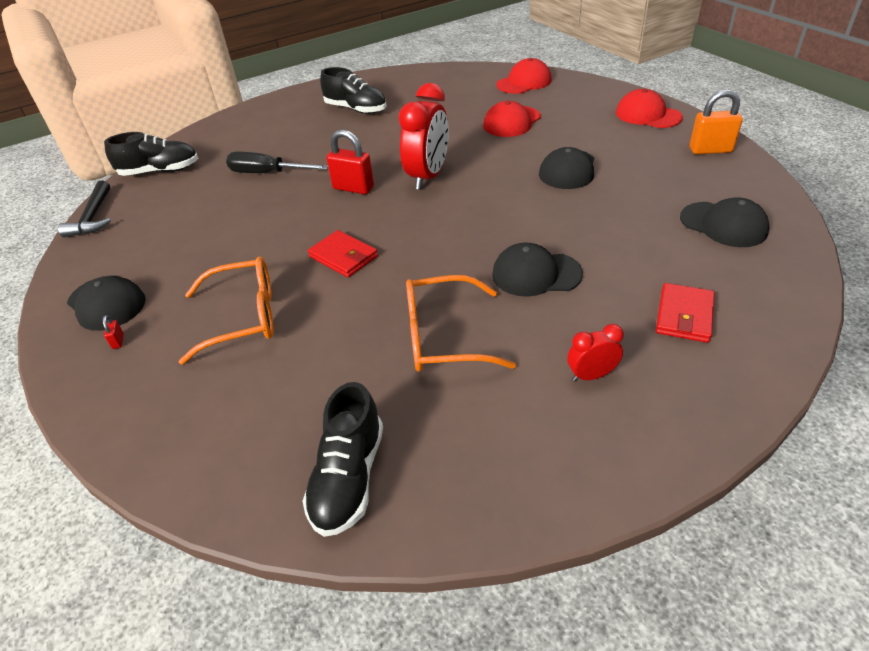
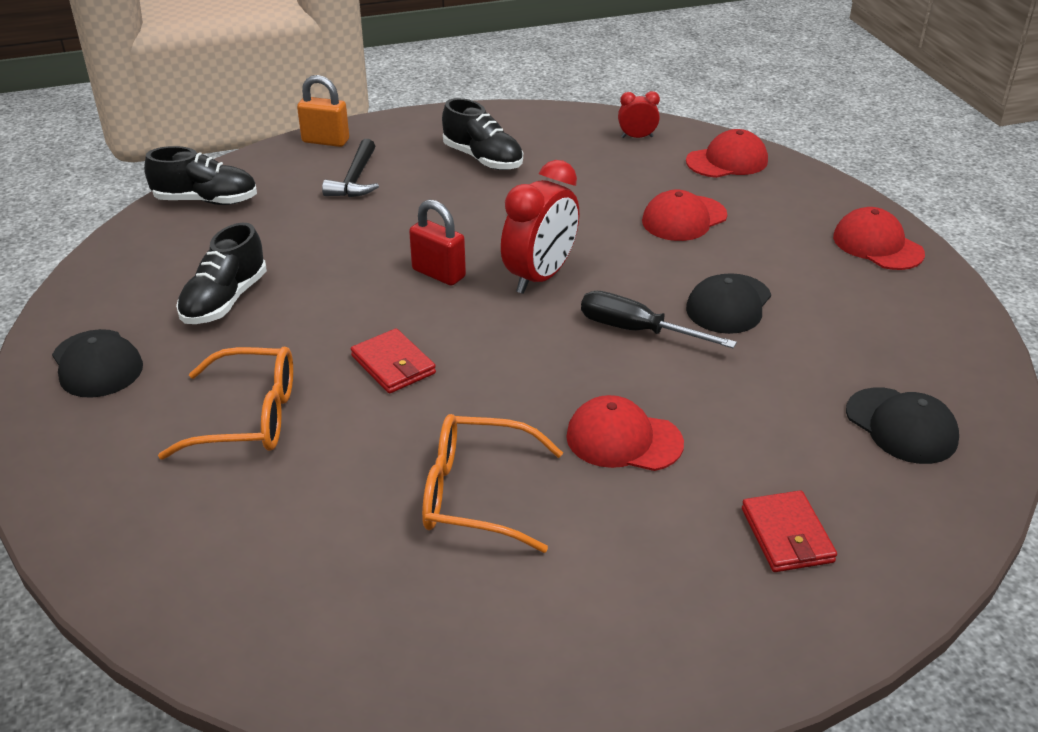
camera: 10 degrees right, 5 degrees down
black hammer [58,180,111,238] -> black hammer moved to [322,139,379,197]
red padlock [103,315,124,349] -> none
black screwdriver [226,151,328,173] -> black screwdriver moved to [581,291,737,348]
black shoe [303,382,383,537] -> black shoe moved to [176,223,267,324]
black cap [492,243,583,297] -> red cap [566,395,684,471]
red clock [567,324,624,381] -> red clock moved to [618,91,660,138]
red wallet [656,283,715,343] -> red wallet turned 45 degrees counterclockwise [742,490,837,572]
orange padlock [689,89,743,154] -> orange padlock moved to [297,75,349,147]

